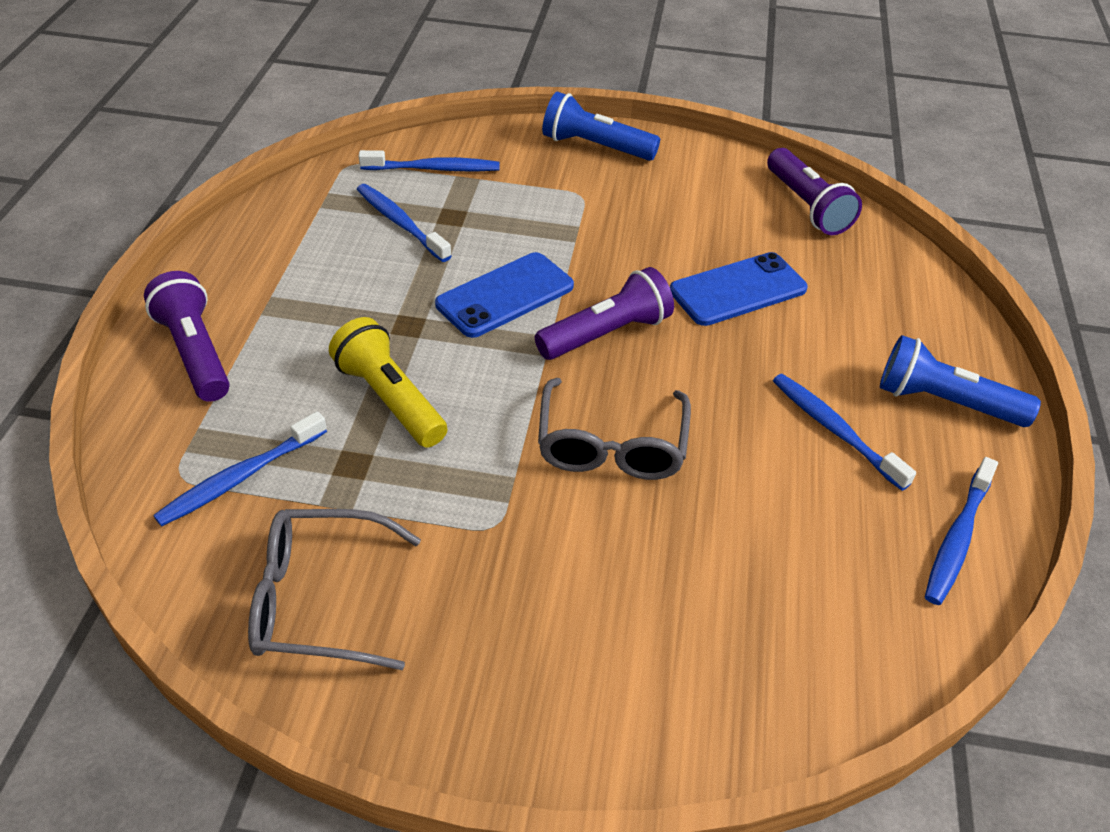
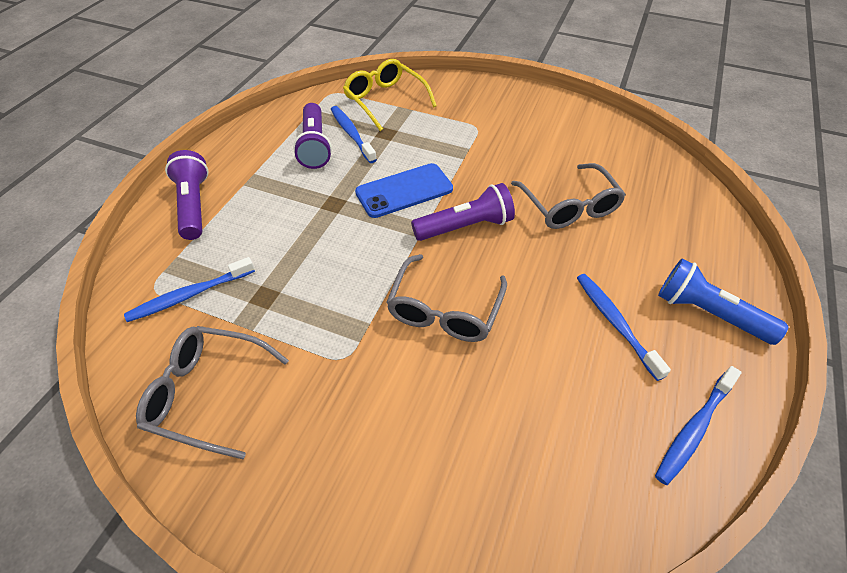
camera: 15 degrees right, 5 degrees up
yellow flashlight [329,317,448,448] -> none
blue toothbrush [359,150,500,171] -> yellow glasses [343,59,437,131]
blue flashlight [542,92,660,161] -> none
blue phone [670,252,808,326] -> grey glasses [511,163,626,229]
purple flashlight [767,148,862,235] -> purple flashlight moved to [293,103,332,169]

